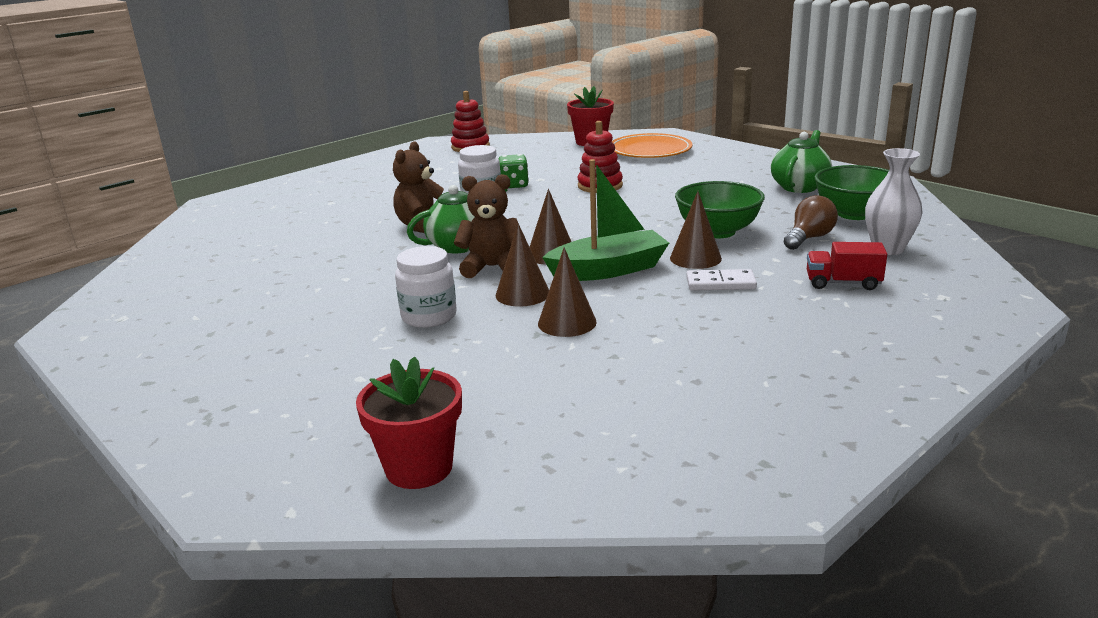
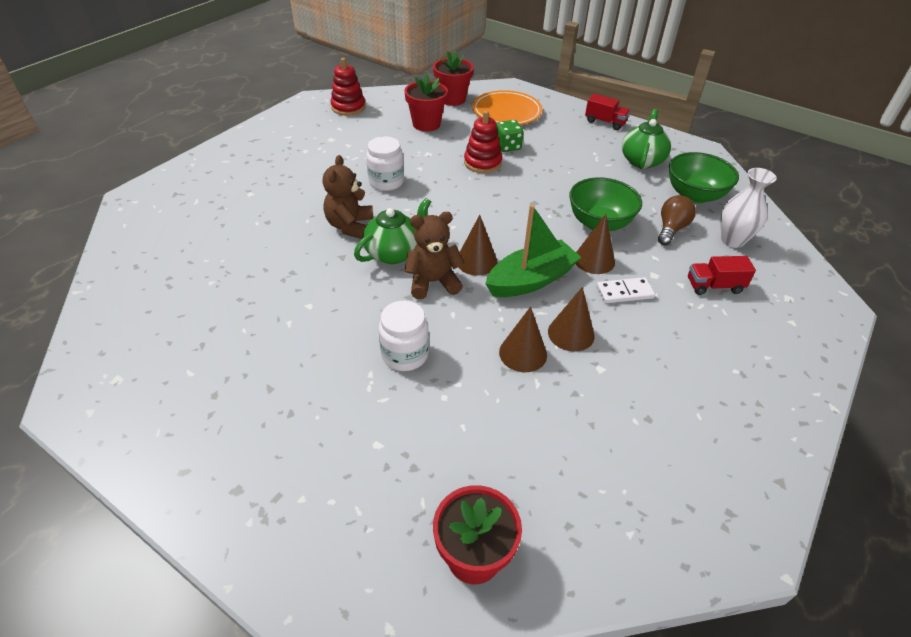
camera: 15 degrees left, 20 degrees up
brown cone [496,223,549,307] -> brown cone moved to [548,287,595,352]
green dice [499,154,529,188] -> green dice moved to [496,120,524,152]
none -> red flower pot [404,73,448,132]
none -> red truck [585,94,630,130]

